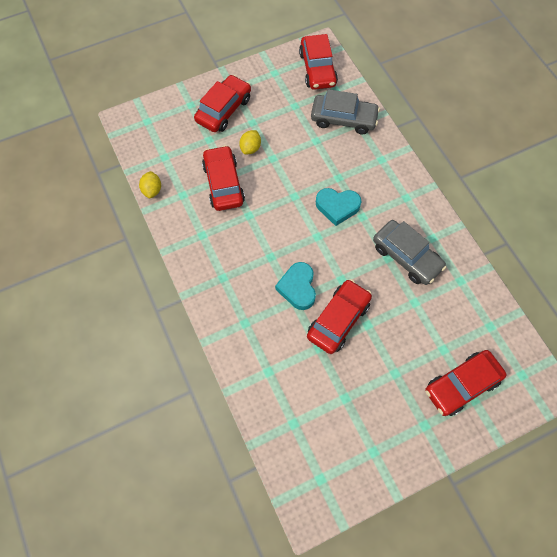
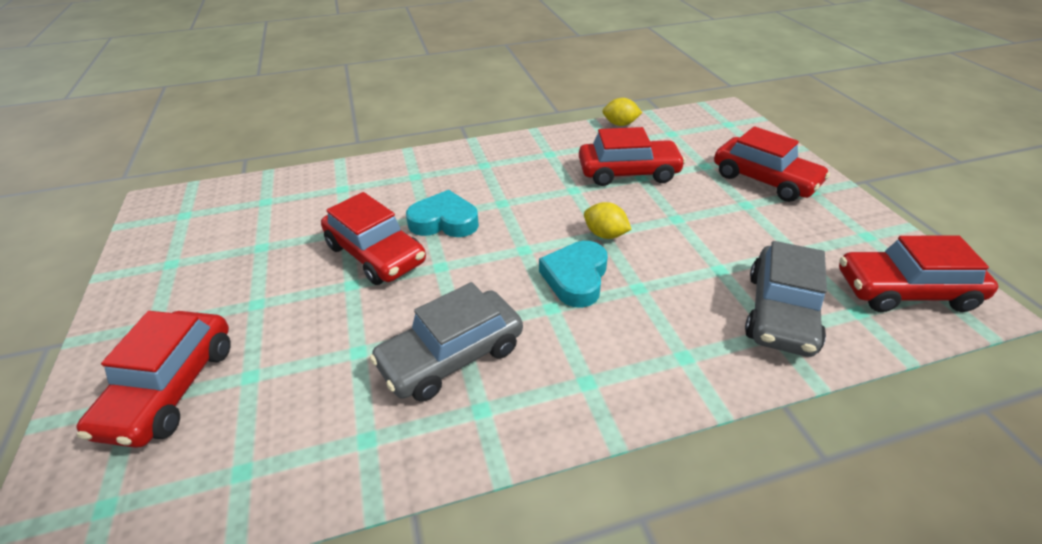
camera: 100 degrees right, 25 degrees down
yellow lemon [239,130,261,154] -> yellow lemon moved to [584,202,632,239]
red car [425,350,507,416] -> red car turned 150 degrees counterclockwise [77,311,231,448]

